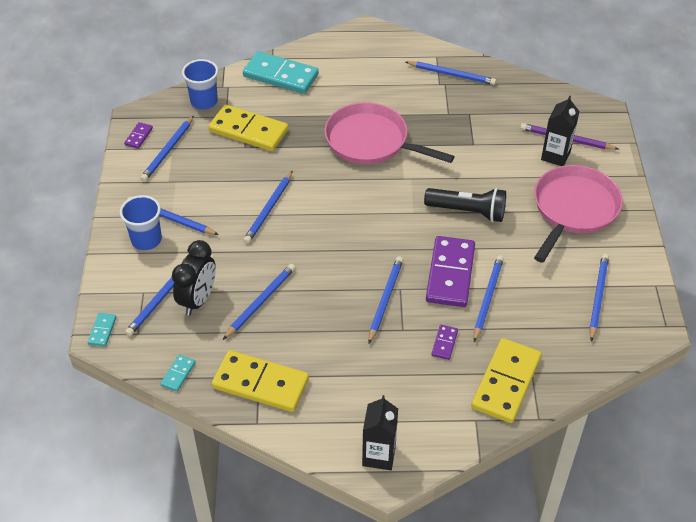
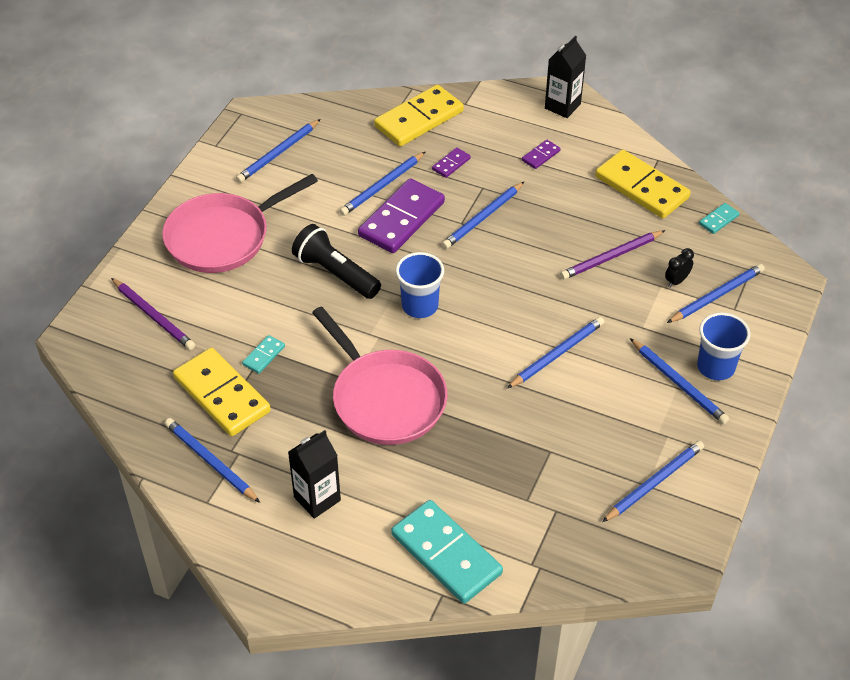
camera: 155 degrees left, 0 degrees up
turquoise domino [88,313,116,347] -> turquoise domino moved to [242,335,285,374]
purple domino [124,122,153,149] -> purple domino moved to [522,140,560,169]
black clock [172,240,216,316] -> black clock [665,248,694,287], size x0.50
blue cup [182,59,218,109] -> blue cup moved to [396,252,444,318]
yellow domino [208,105,288,151] -> yellow domino moved to [173,348,271,436]
blue pencil [223,264,295,340] -> purple pencil [560,230,666,280]
black carton [541,96,580,166] -> black carton moved to [288,430,341,519]

